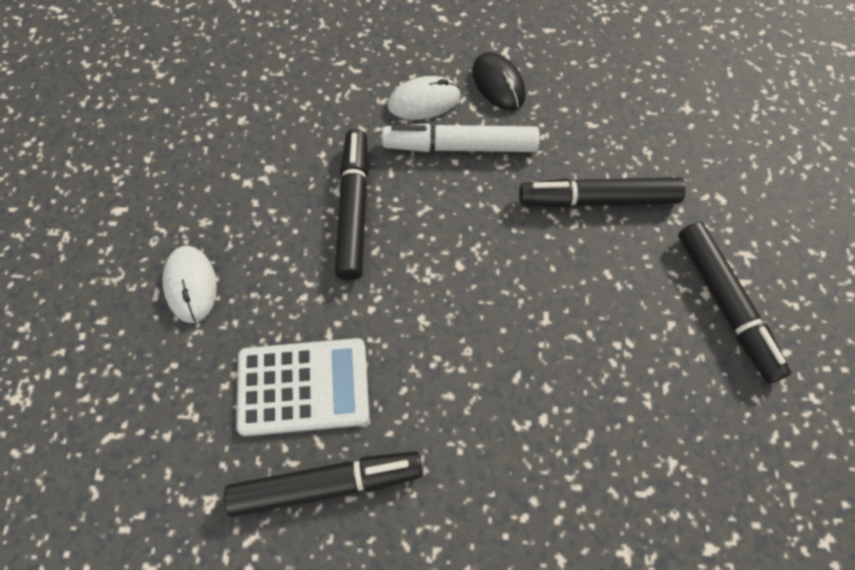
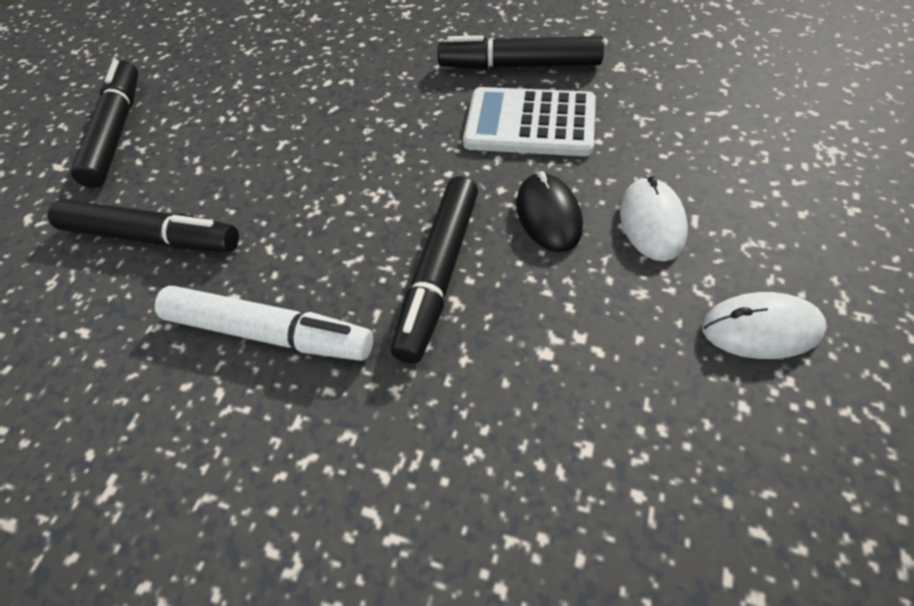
camera: 160 degrees left, 10 degrees down
white mouse [388,76,460,120] -> white mouse moved to [702,292,827,359]
black mouse [472,52,526,110] -> black mouse moved to [516,171,583,252]

